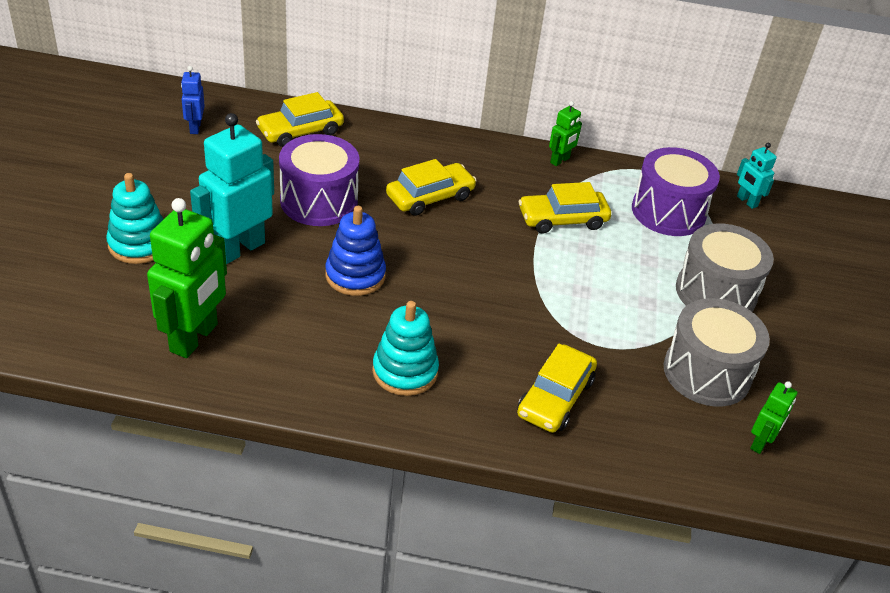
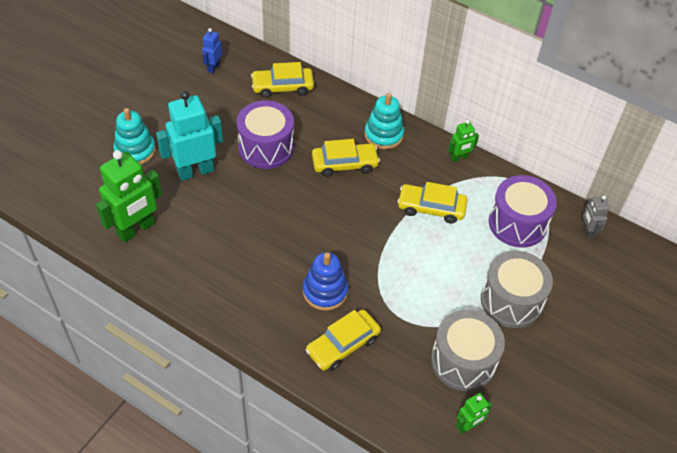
camera: 25 degrees right, 10 degrees up
blue stacking toy [325,206,386,296] -> blue stacking toy moved to [303,252,348,311]
turquoise stacking toy [372,301,439,396] -> turquoise stacking toy moved to [364,93,404,149]
turquoise robot [737,143,777,209] -> grey robot [583,196,610,239]

